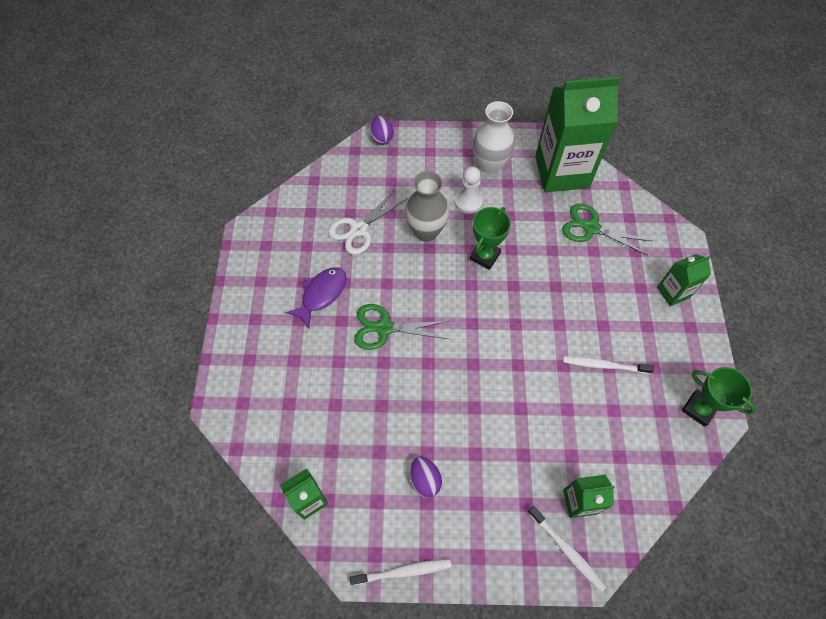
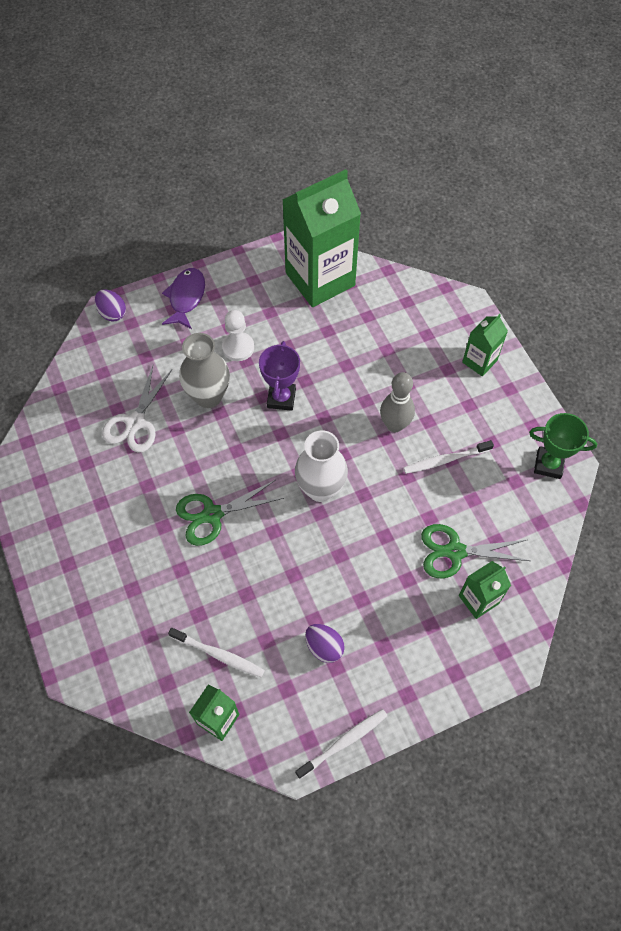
camera: 25 degrees left, 0 degrees up
purple fish [286,267,347,328] -> purple fish moved to [162,268,205,329]
green trophy [470,207,511,270] -> purple trophy [259,341,300,411]
white vase [473,101,515,174] -> white vase moved to [295,430,348,502]
white toothbrush [528,506,607,592] -> white toothbrush moved to [168,628,265,678]
green scissors [562,203,652,255] -> green scissors moved to [421,524,530,578]
none -> grey bowling pin [380,372,415,432]

